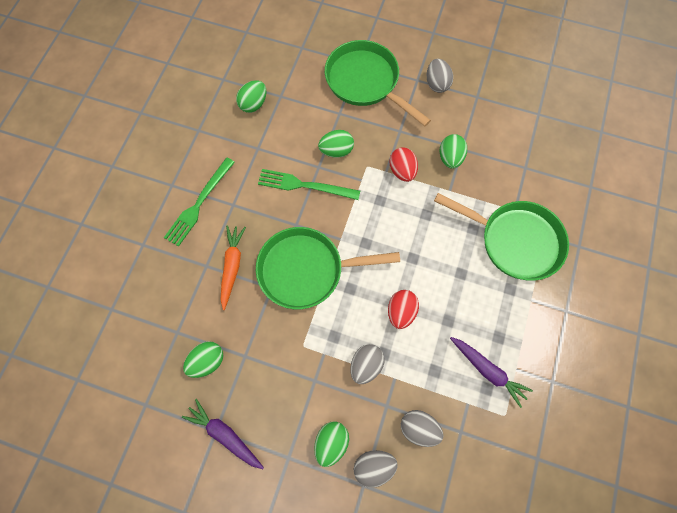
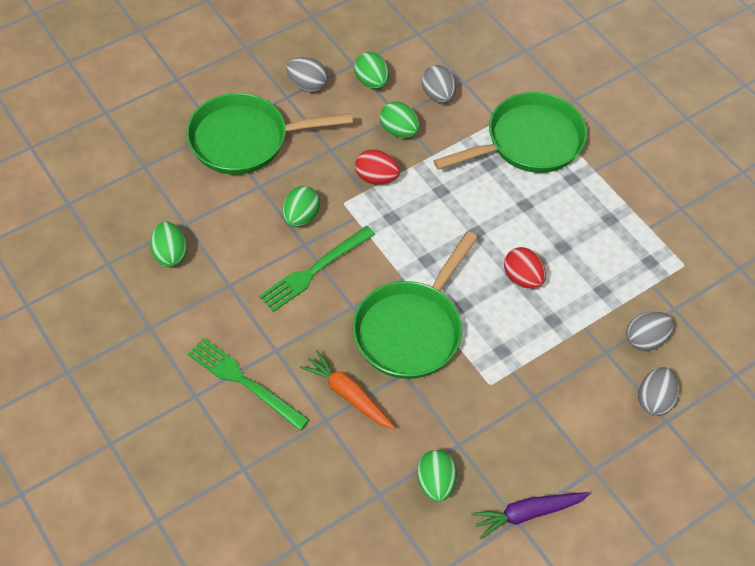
camera: 55 degrees left, 15 degrees down
green fork [164,157,235,247] -> green fork turned 150 degrees clockwise [188,338,309,430]
green egg [314,422,349,467] -> green egg moved to [354,52,389,89]
grey egg [350,344,384,384] -> grey egg moved to [422,65,456,103]
purple carrot [450,337,533,408] -> none

